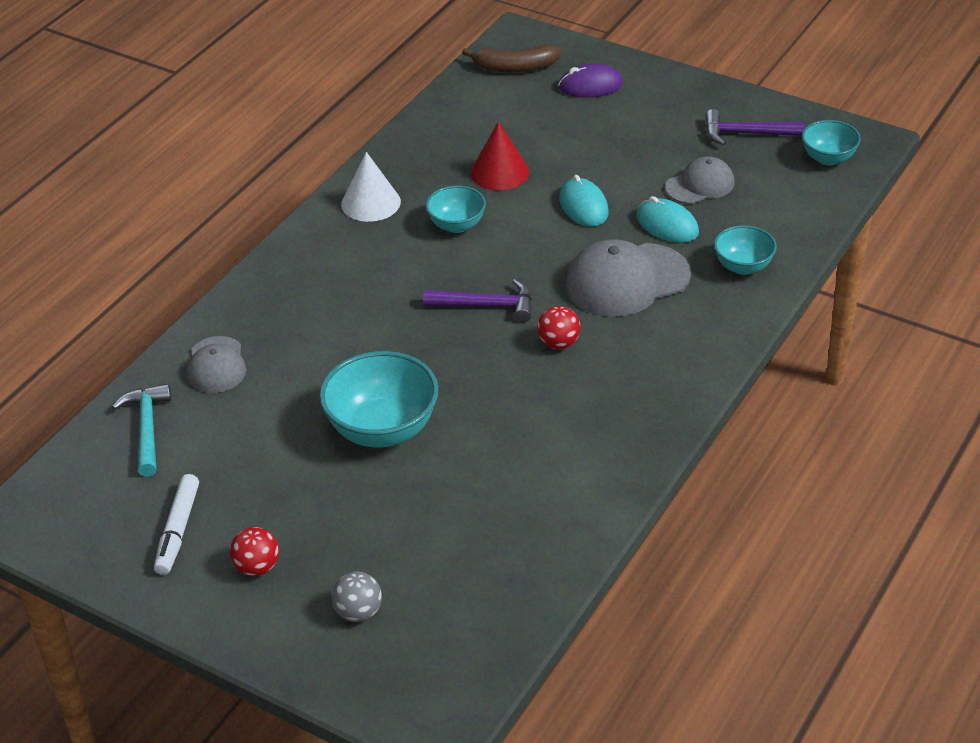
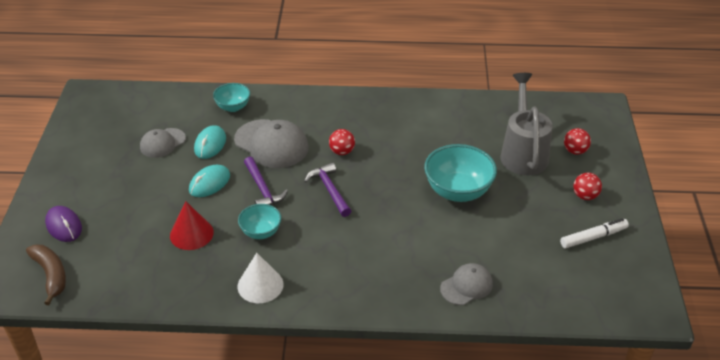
camera: 120 degrees left, 0 degrees up
turquoise hammer [112,384,171,477] -> none
grey ball [332,572,382,622] -> red ball [564,128,591,155]
grey cap [665,157,734,204] -> grey cap turned 75 degrees counterclockwise [140,128,186,158]
purple hammer [705,109,805,145] -> purple hammer moved to [244,157,288,205]
turquoise bowl [802,120,861,165] -> none
none -> grey watering can [501,73,552,175]

